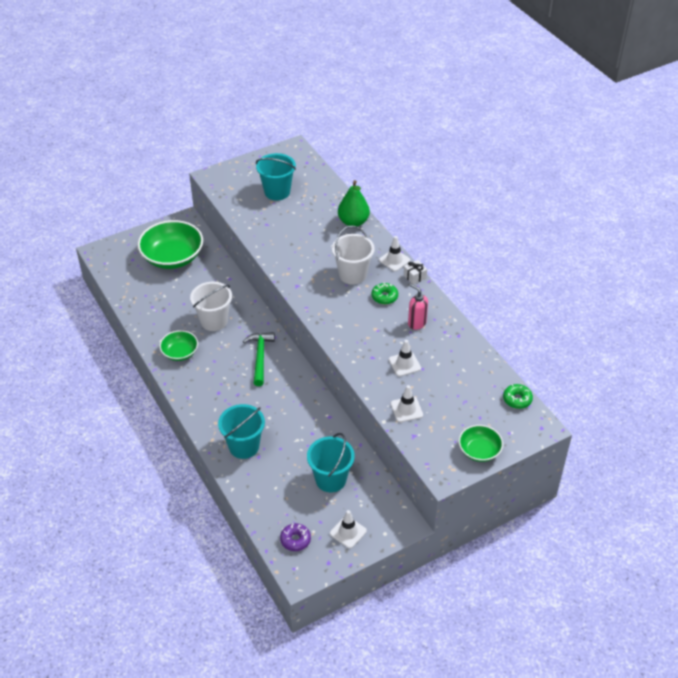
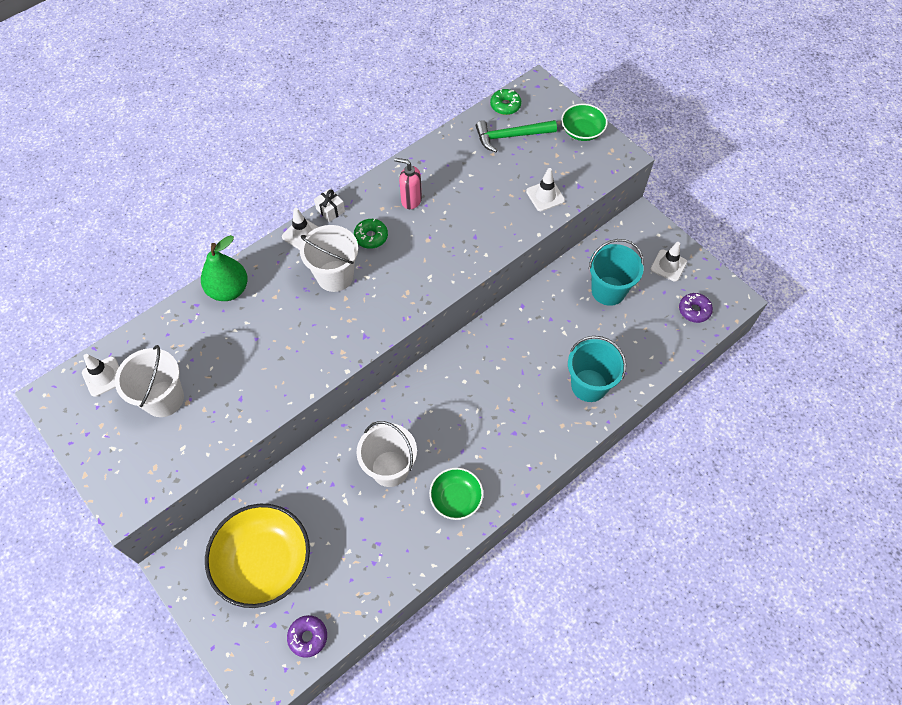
camera: 100 degrees left, 15 degrees up
green bowl [138,220,203,269] -> yellow bowl [205,504,310,608]
green hammer [243,332,275,386] -> green hammer moved to [476,120,557,152]
turquoise bucket [256,153,296,200] -> white bucket [115,345,184,417]
white traffic cone [389,340,421,377] -> white traffic cone moved to [82,354,119,397]
pink soap dispenser [408,284,428,330] -> pink soap dispenser turned 75 degrees clockwise [394,158,422,209]
none -> purple donut [287,615,327,658]

